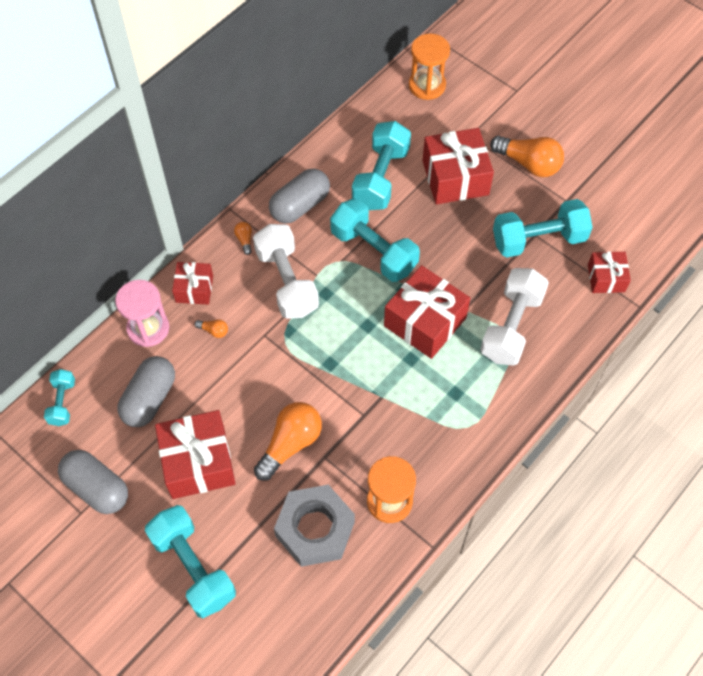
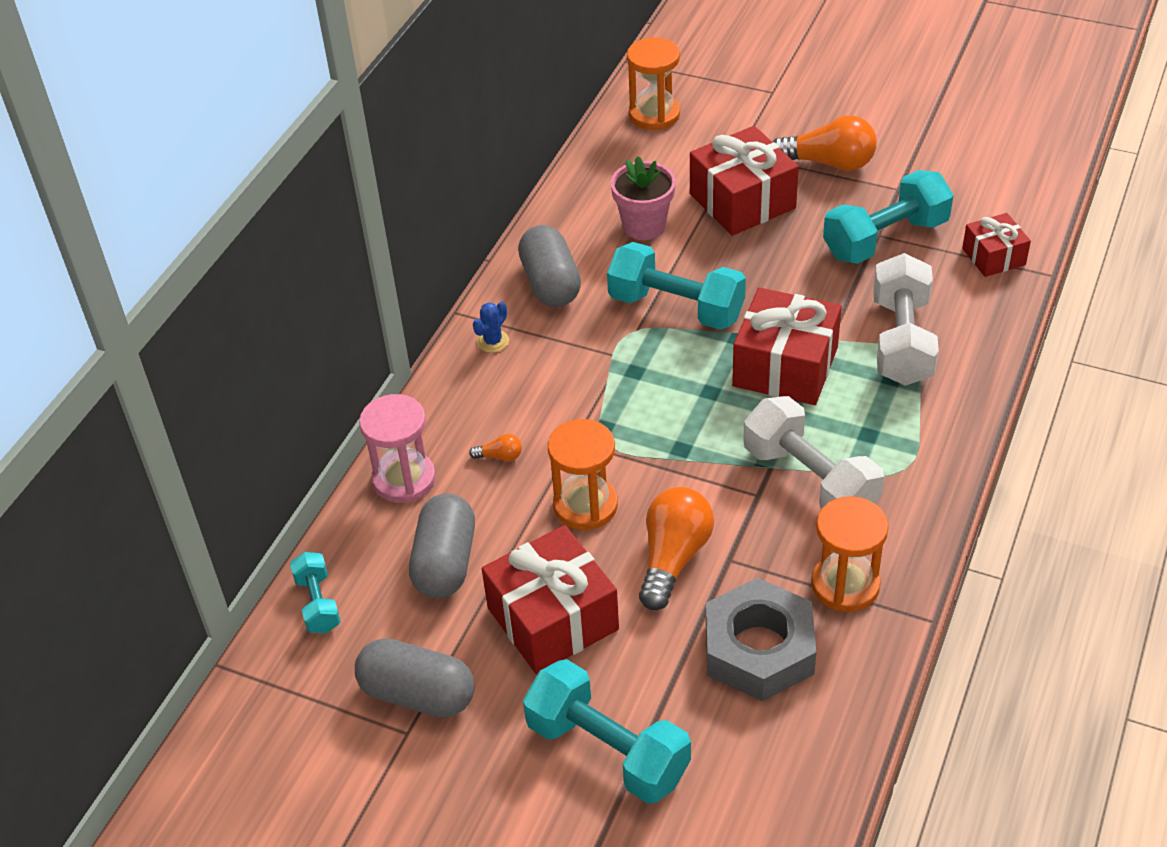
camera: 15 degrees left, 15 degrees down
red gift [172,262,213,305] -> none
orange light bulb [234,222,252,255] -> blue cactus [473,302,509,353]
white dumbbell [253,224,319,319] -> white dumbbell moved to [743,396,884,509]
grey capsule [269,169,330,223] -> grey capsule turned 45 degrees counterclockwise [518,225,581,307]
turquoise dumbbell [352,121,411,210] -> pink flower pot [611,156,676,240]
none -> orange hourglass [548,419,618,530]

